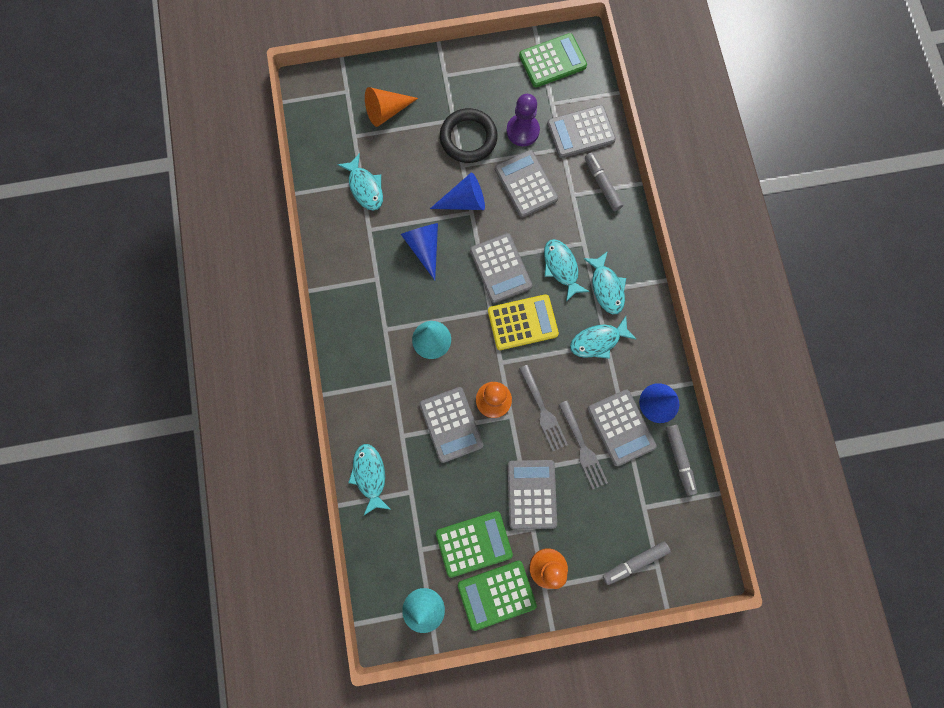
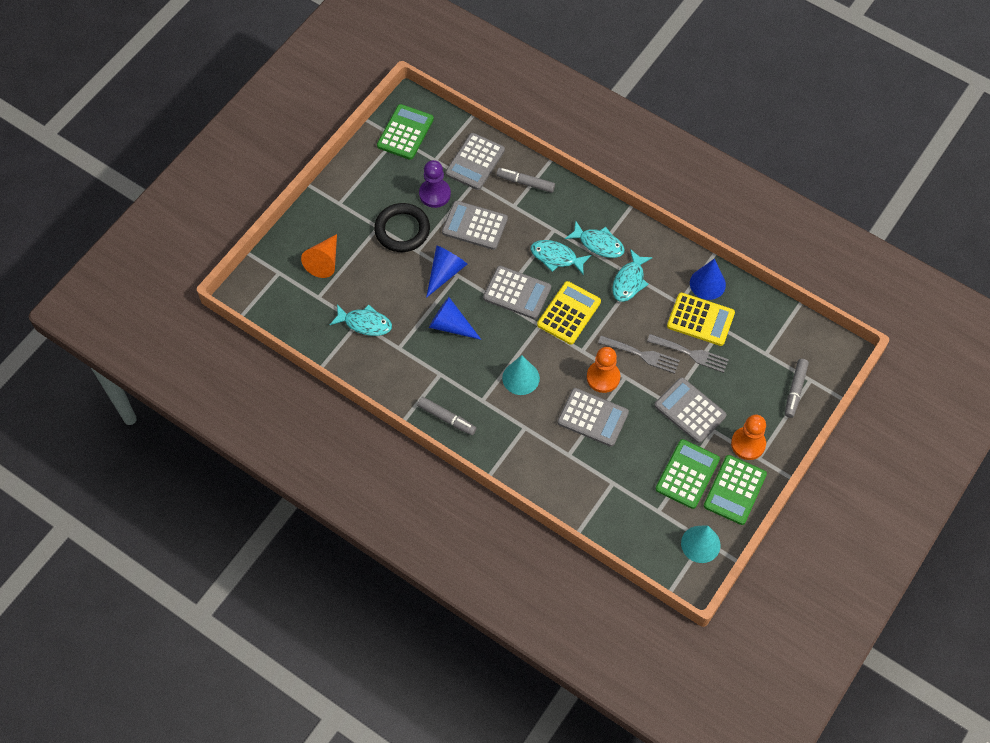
camera: 45 degrees left, 15 degrees down
turquoise fish [348,444,390,515] -> none
grey calculator [587,389,657,466] -> yellow calculator [667,293,735,346]
grey marker [666,425,697,496] -> grey marker moved to [417,397,477,435]

